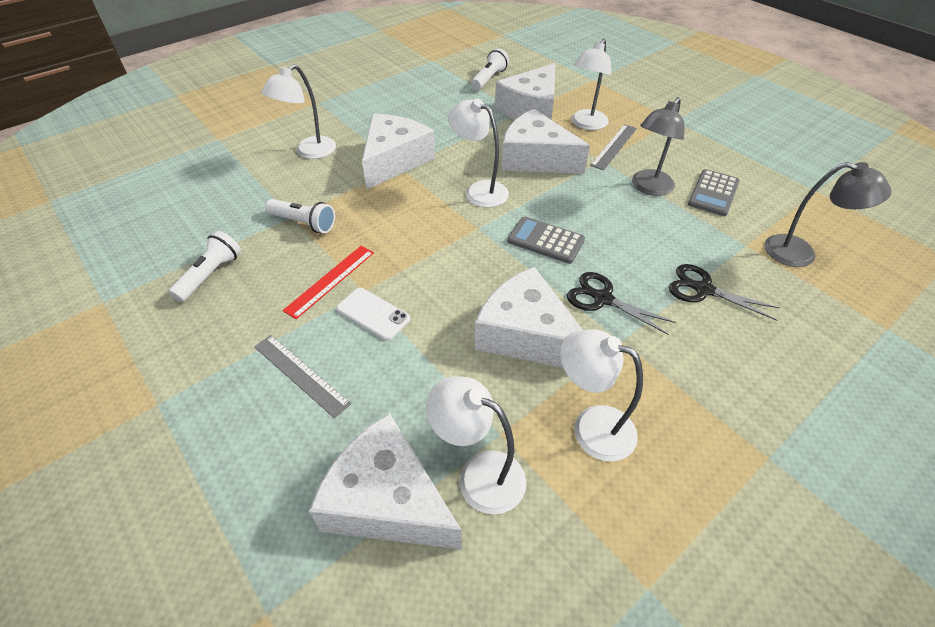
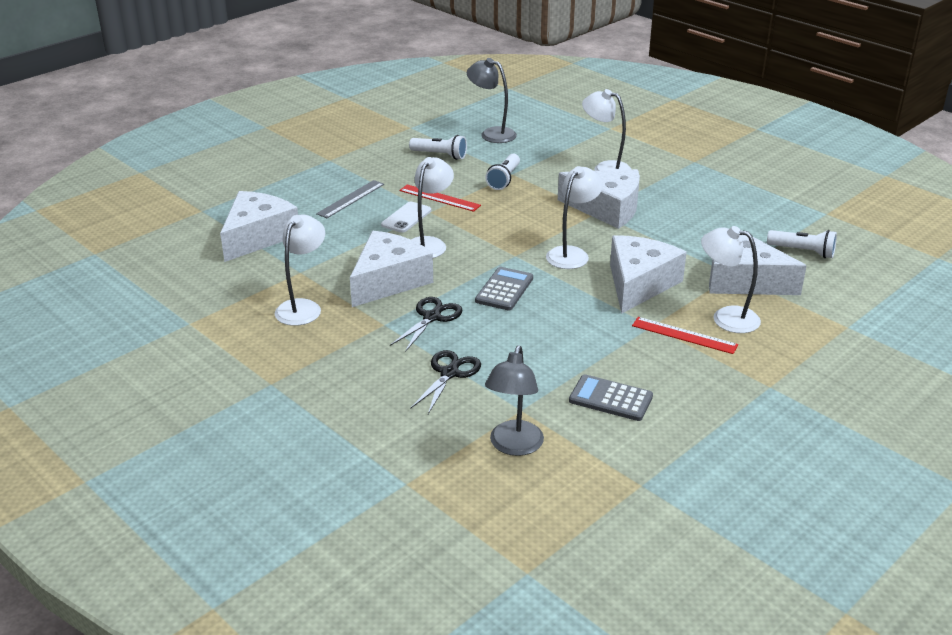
camera: 85 degrees right, 15 degrees down
white lamp [426,376,526,515] -> white lamp moved to [411,157,454,258]
grey ruler [590,124,637,170] -> red ruler [632,317,738,354]
grey lamp [632,97,685,196] -> grey lamp moved to [467,58,517,143]

